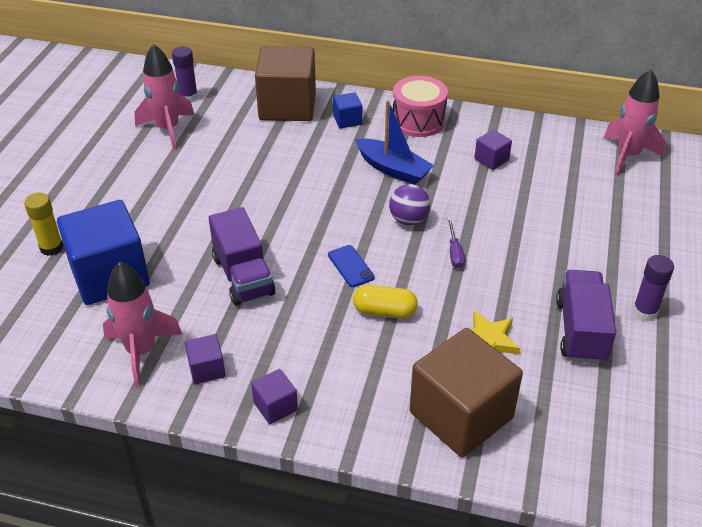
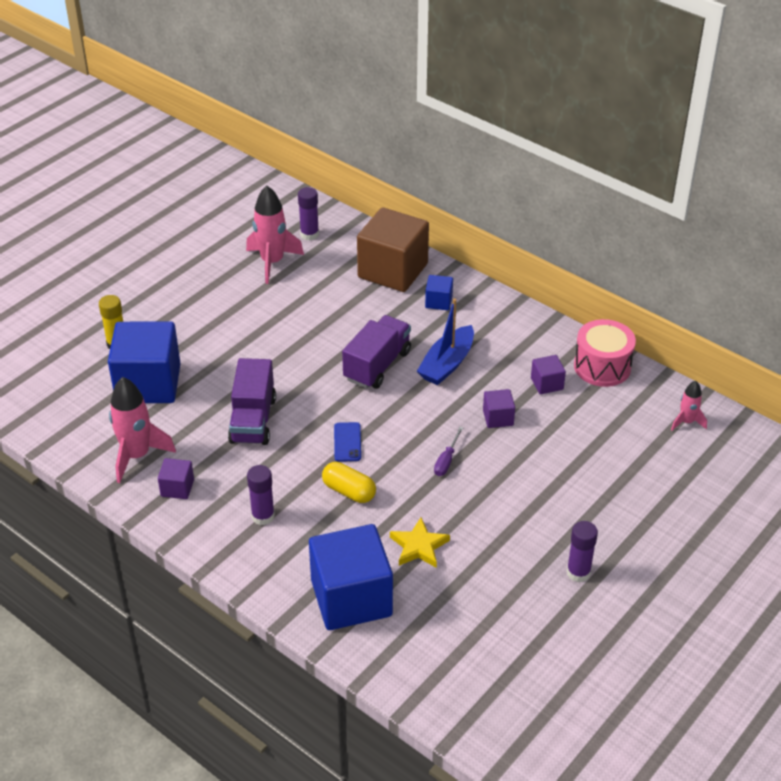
camera: 25 degrees right, 0 degrees up
purple cube [251,369,298,424] -> purple cube moved to [483,389,515,428]
blue boat [355,100,434,185] -> blue boat turned 60 degrees clockwise [417,299,474,385]
purple ball [389,184,430,225] -> none
pink drum [393,76,448,137] -> pink drum moved to [574,319,636,387]
brown cube [410,328,523,457] -> blue cube [309,524,393,630]
purple truck [556,270,616,363] -> purple truck moved to [342,315,411,389]
pink rocket [604,69,666,175] -> pink rocket [671,381,707,431], size x0.54
none -> purple glue stick [247,465,275,525]

